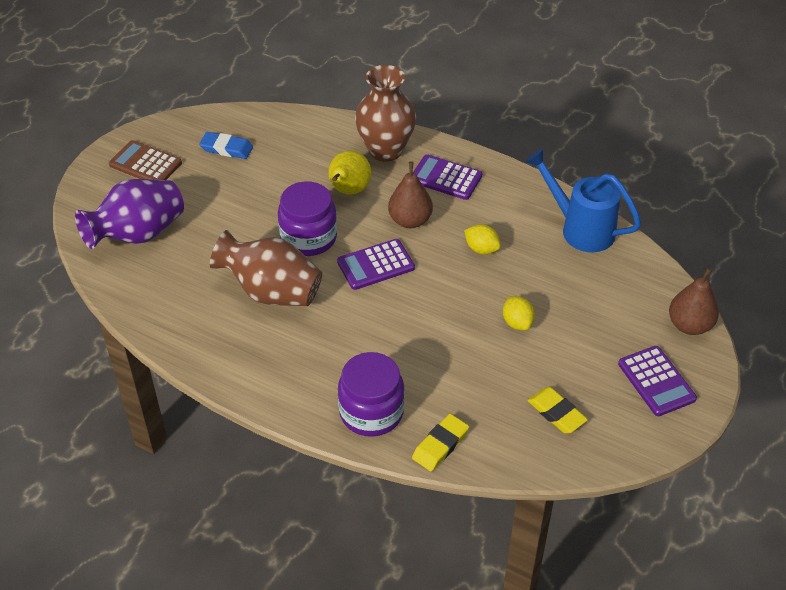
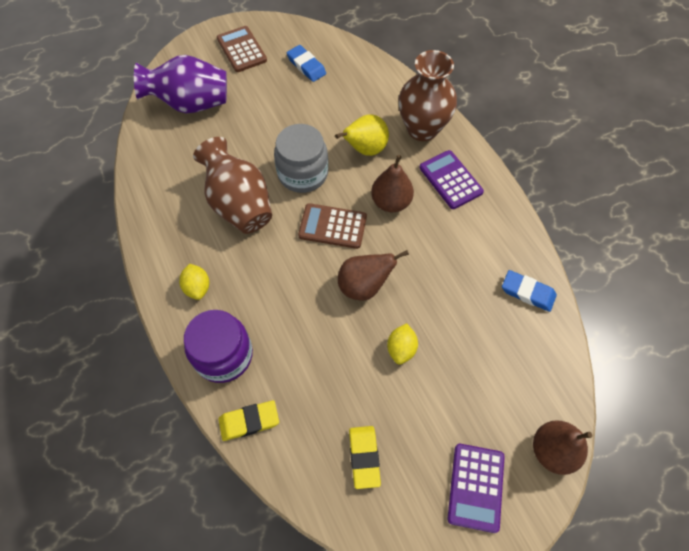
camera: 35 degrees right, 15 degrees up
purple jar [278,181,337,256] -> grey jar [274,124,328,193]
purple calculator [337,239,415,290] -> brown calculator [298,203,367,249]
yellow lemon [464,224,501,254] -> yellow lemon moved to [179,264,209,300]
blue watering can [525,148,641,252] -> blue eraser [502,270,557,312]
none -> brown pear [338,250,409,301]

